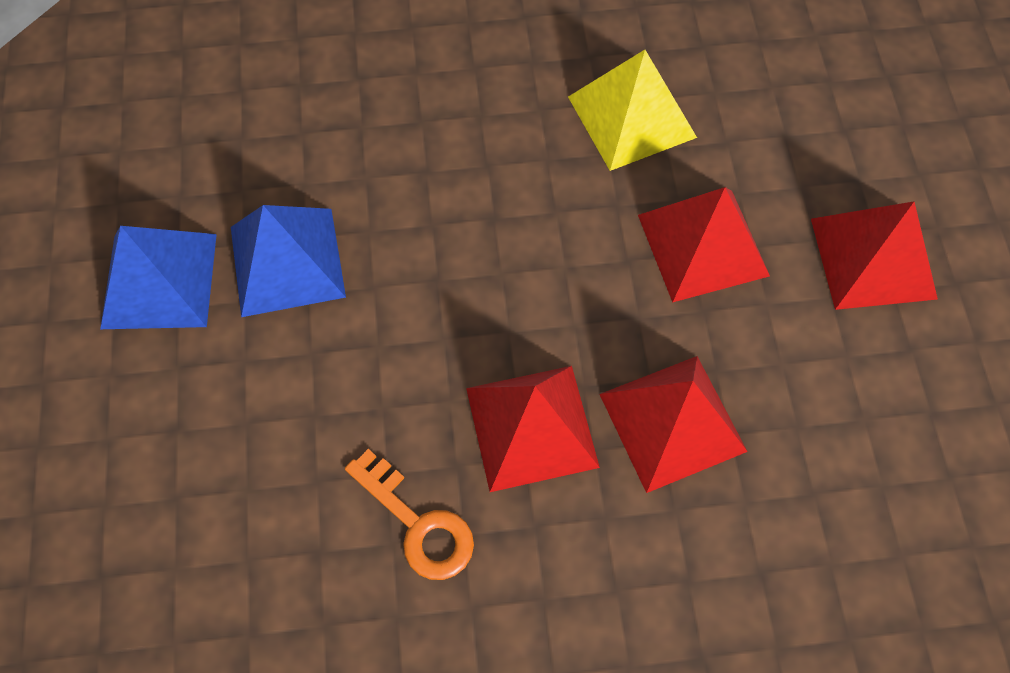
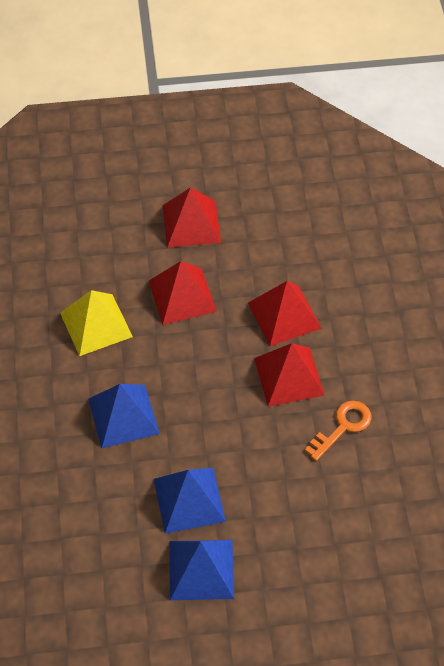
camera: 90 degrees left, 10 degrees down
none -> blue pyramid [88,384,160,448]

